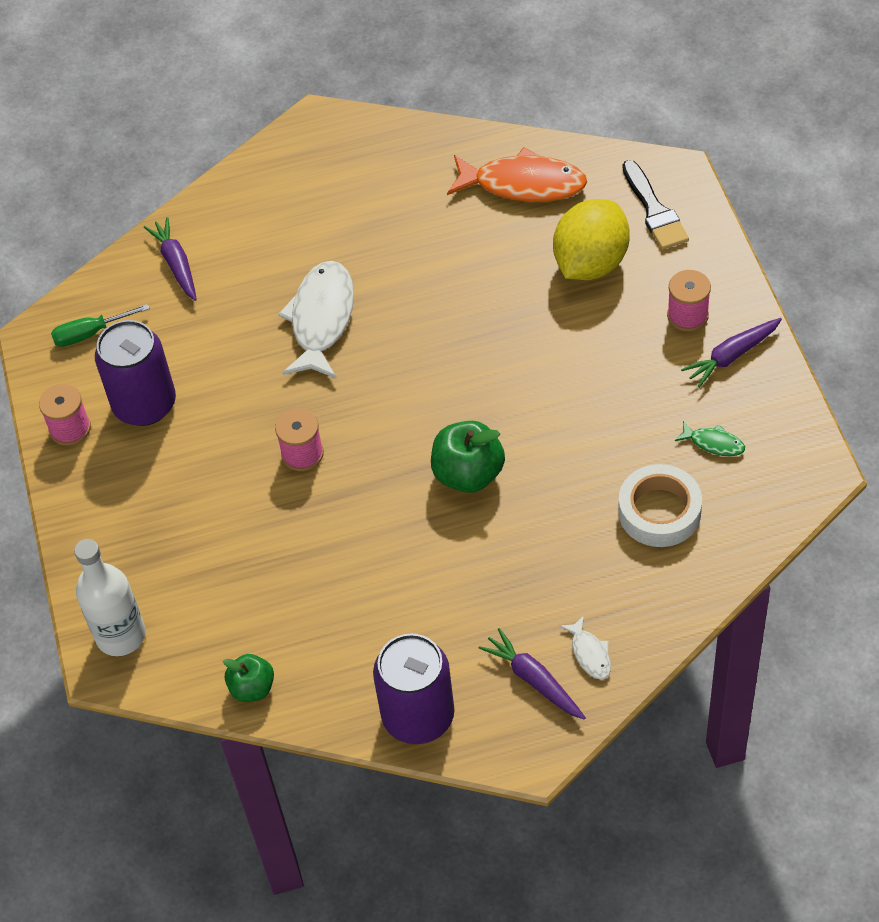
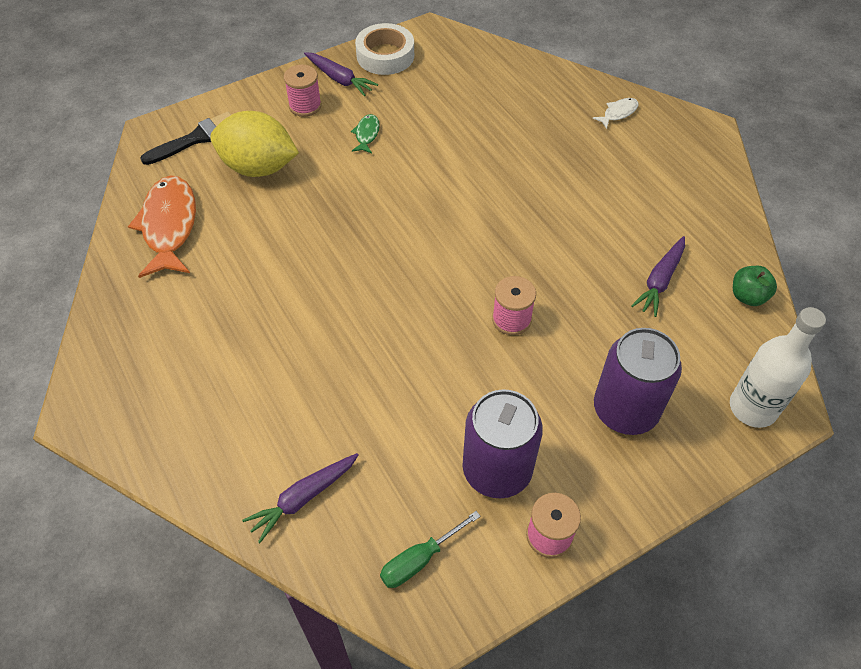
camera: 110 degrees left, 0 degrees up
green screwdriver [51,304,150,347] -> green screwdriver turned 90 degrees clockwise [380,511,481,588]
white fish [278,261,354,378] -> none
purple can [373,633,455,744] -> purple can moved to [594,328,682,435]
green apple [431,421,505,493] -> none
purple carrot [478,628,586,719] -> purple carrot moved to [631,236,685,317]
white tape [618,464,702,547] -> white tape moved to [355,23,414,75]
green fish [675,421,745,456] -> green fish moved to [351,114,380,154]

